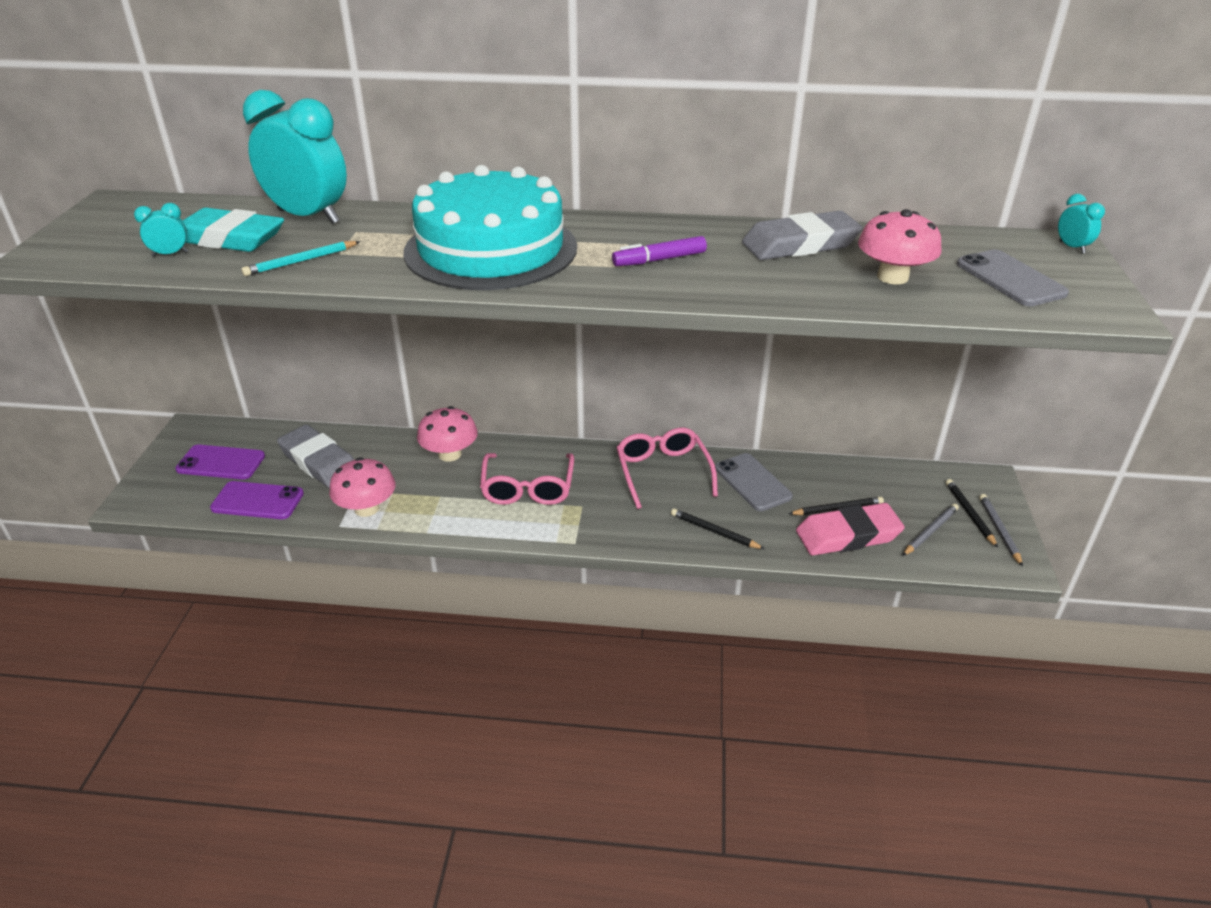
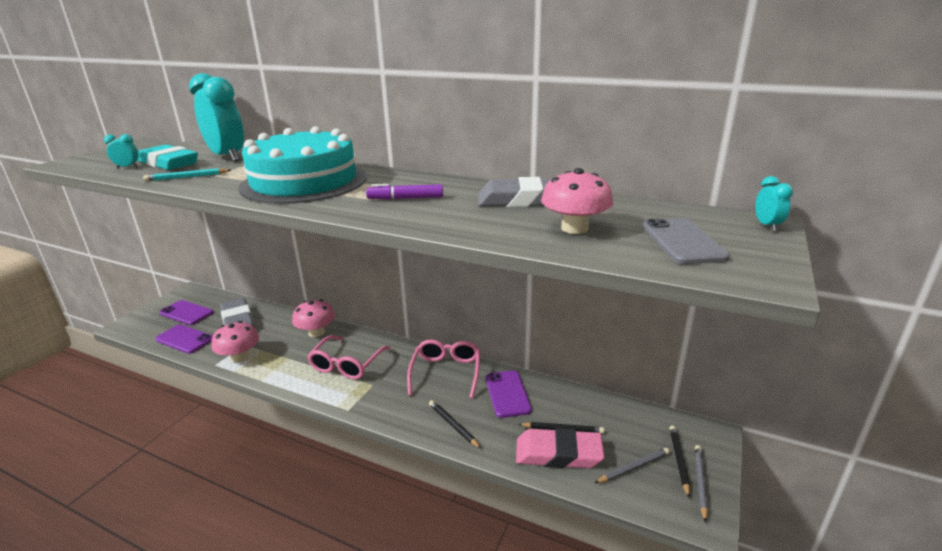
camera: 20 degrees right, 10 degrees down
grey phone [715,453,793,511] -> purple phone [486,370,532,418]

